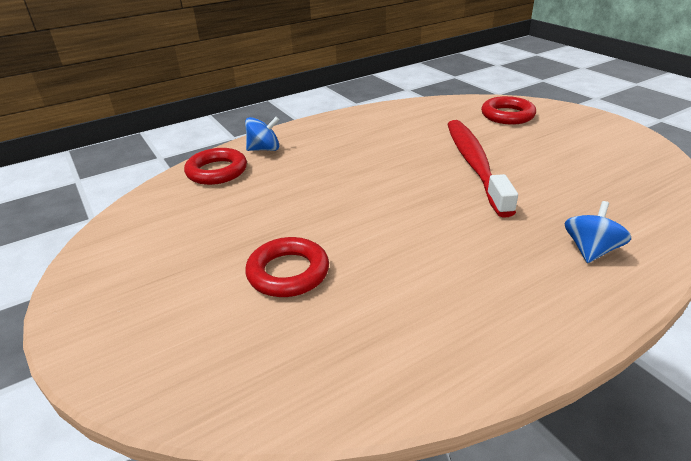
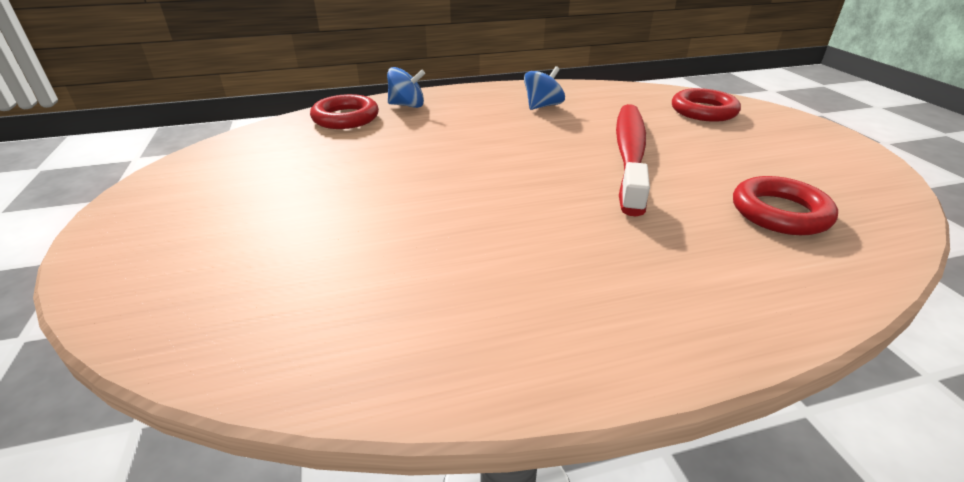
camera: 15 degrees right, 0 degrees up
red ring [245,237,329,297] -> red ring moved to [733,176,838,235]
blue spinning top [565,201,631,263] -> blue spinning top moved to [524,66,565,110]

